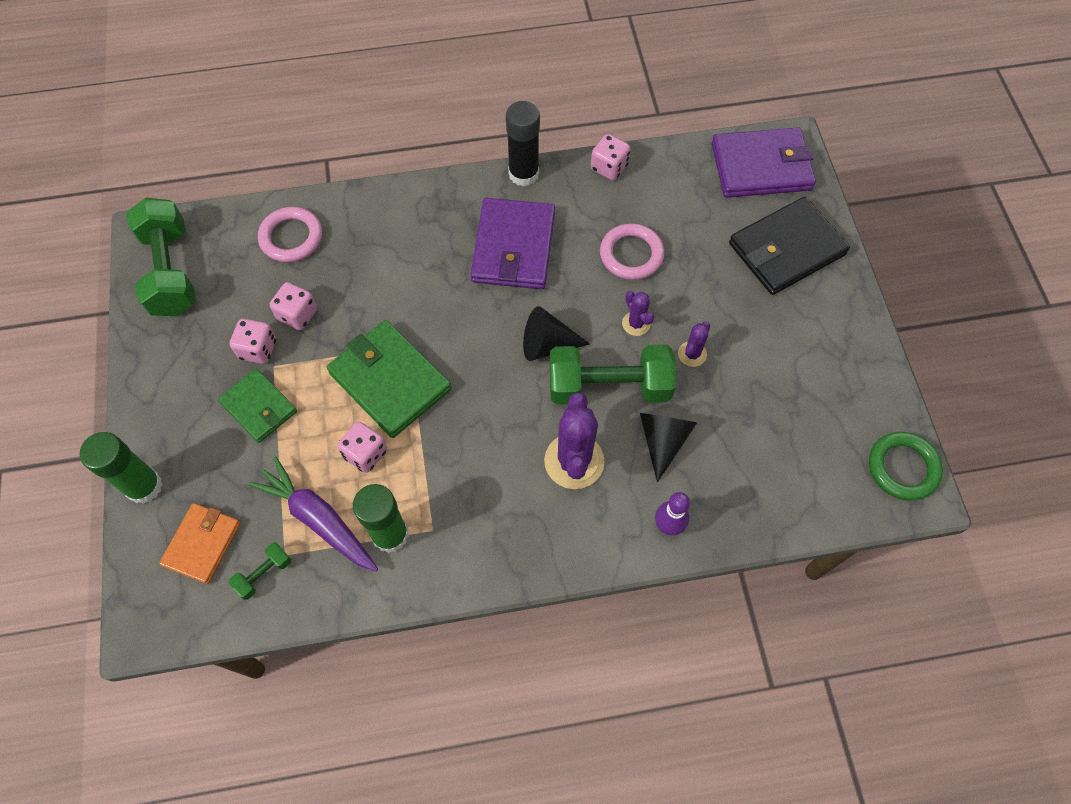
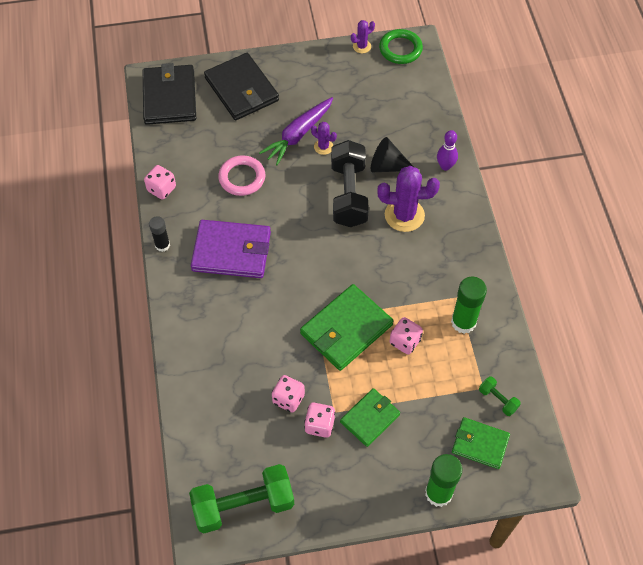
camera: 90 degrees left, 5 degrees down
orange wallet [159,503,241,584] -> green wallet [452,417,510,469]
purple carrot [248,456,378,572] -> purple carrot moved to [259,97,333,165]
pink ring [258,207,322,262] -> none
black glue stick [506,101,540,186] -> black glue stick [149,216,170,252], size x0.62
black cone [523,306,590,361] -> none
green dumbbell [550,344,676,405] -> black dumbbell [331,140,369,227]
purple cactus [622,291,655,336] -> purple cactus moved to [351,20,375,53]
purple wallet [712,128,816,198] -> black wallet [143,63,196,125]

